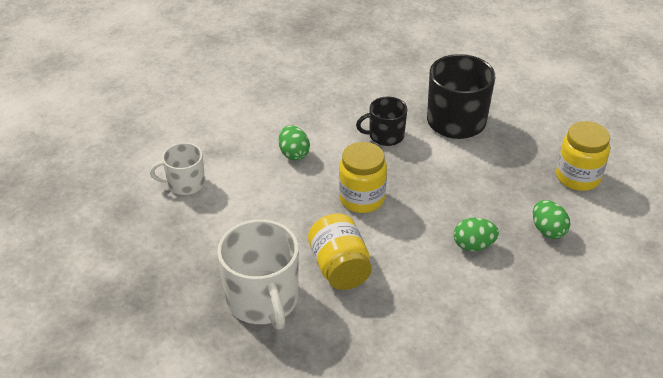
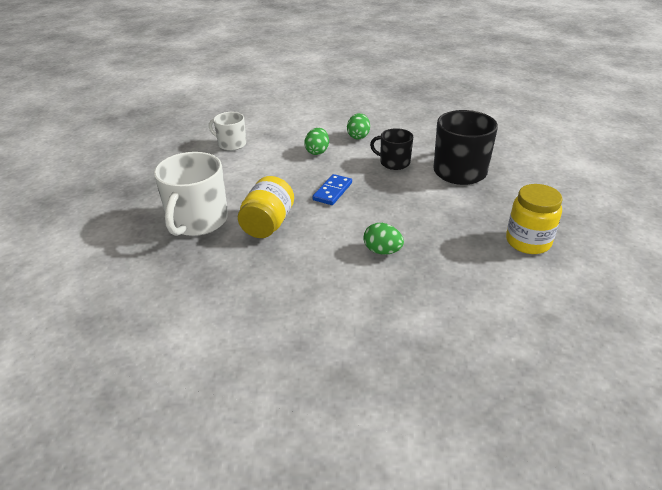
camera: 35 degrees right, 5 degrees down
yellow jar [339,142,387,213] -> blue domino [312,174,352,205]
green egg [533,200,570,239] -> green egg moved to [347,113,370,140]

